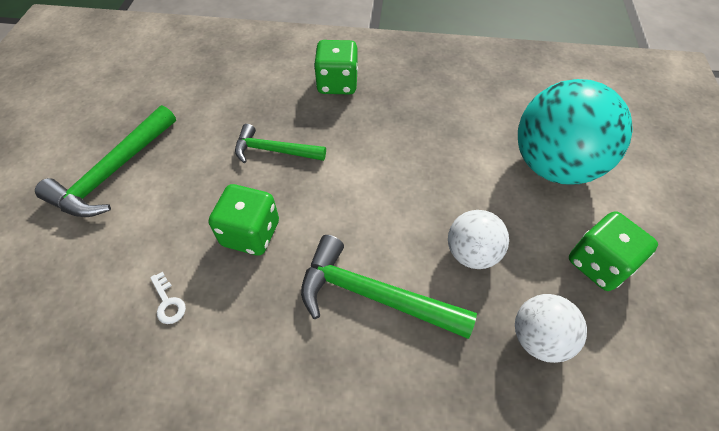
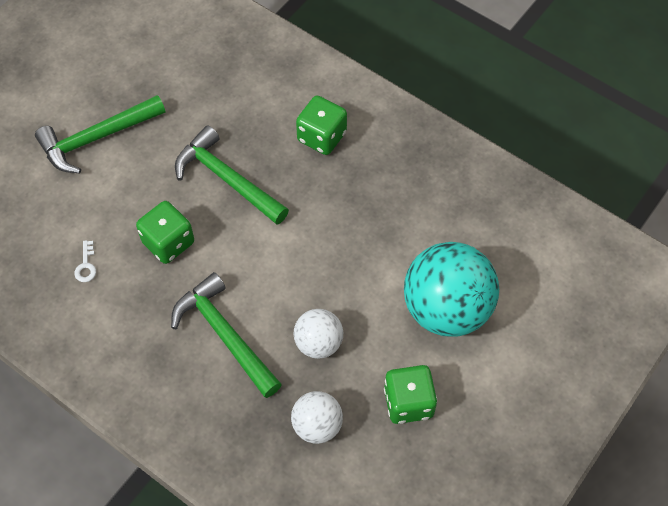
camera: 30 degrees right, 5 degrees up
green hammer [235,124,326,163] -> green hammer [175,125,289,225], size x1.54

